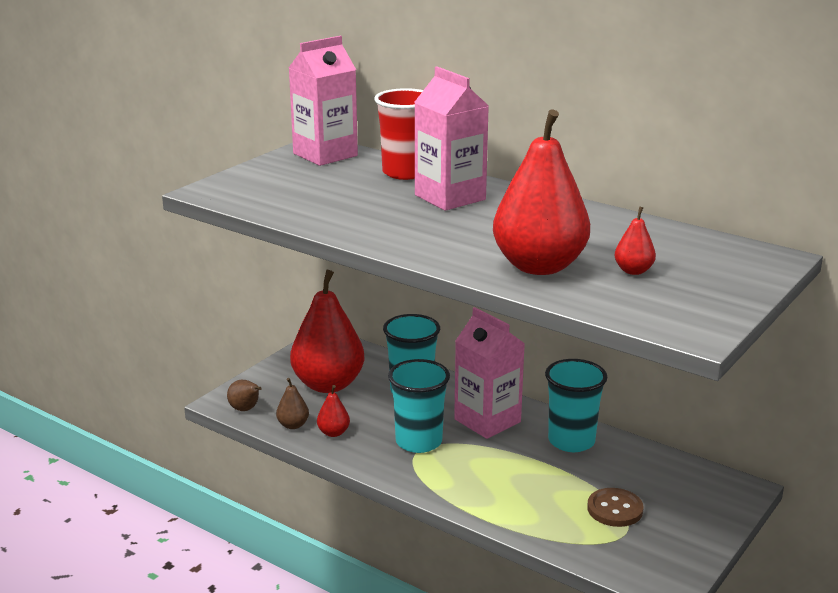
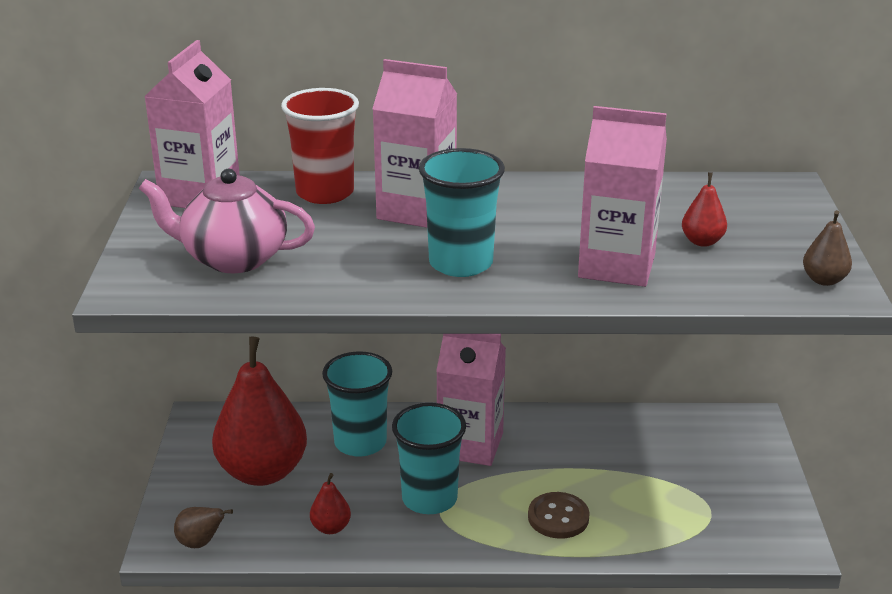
camera: 35 degrees left, 5 degrees up
brown pear [276,378,309,429] -> brown pear moved to [803,210,852,286]
red pear [493,109,590,275] -> pink carton [578,106,667,287]
turquoise cup [545,359,608,452] -> turquoise cup moved to [419,148,505,277]
brown button [587,488,644,527] -> brown button moved to [528,492,590,539]
none -> pink teapot [139,169,315,273]

